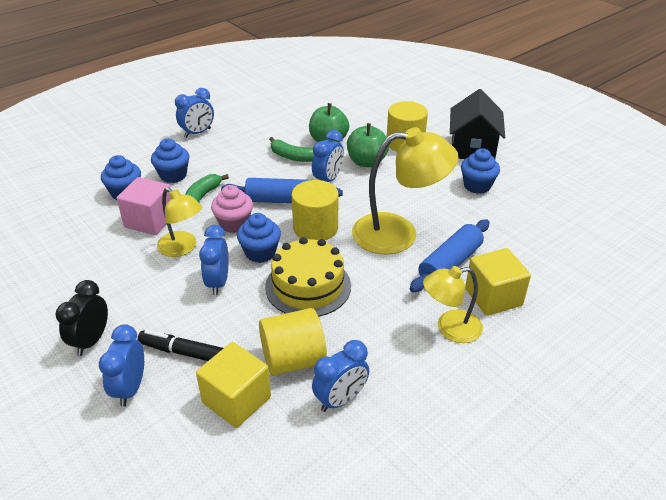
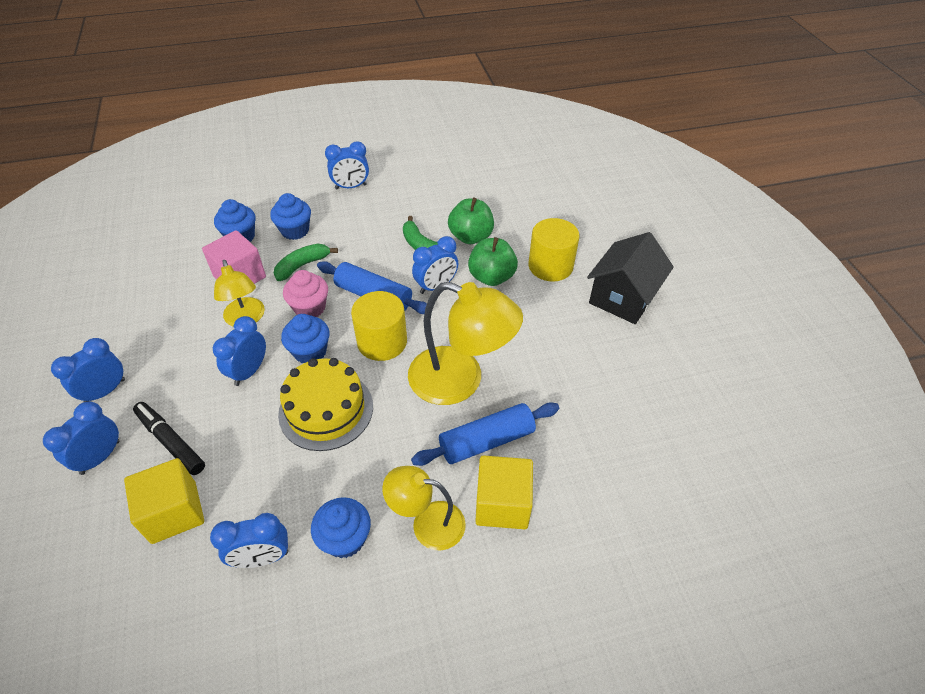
camera: 25 degrees right, 10 degrees up
black clock [55,280,108,356] -> blue clock [51,338,125,402]
yellow cylinder [259,308,327,376] -> none
blue cupcake [461,148,500,194] -> blue cupcake moved to [311,497,371,558]

